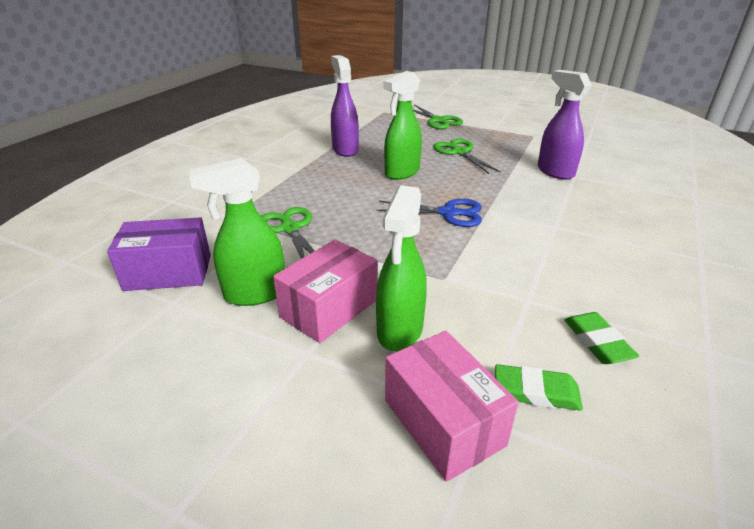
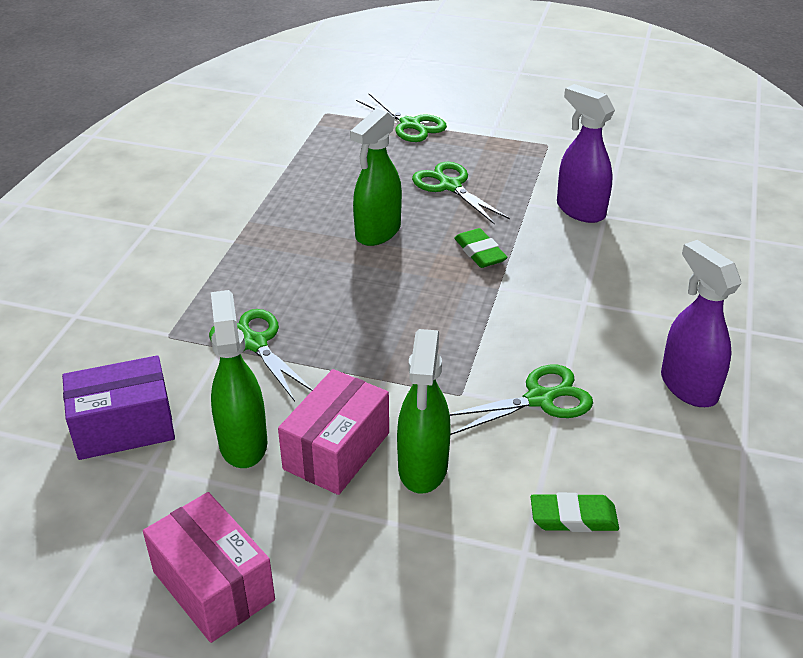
camera: 10 degrees left, 5 degrees up
green spray bottle [189,158,285,306] -> green spray bottle turned 105 degrees clockwise [211,290,267,468]
purple spray bottle [331,55,359,157] -> purple spray bottle moved to [661,240,741,407]
blue scissors [376,199,482,227] -> none
pink box [385,331,519,482] -> pink box moved to [143,492,275,643]
green eraser [564,312,639,364] -> green eraser moved to [454,228,508,268]
none -> green scissors [449,365,593,435]

